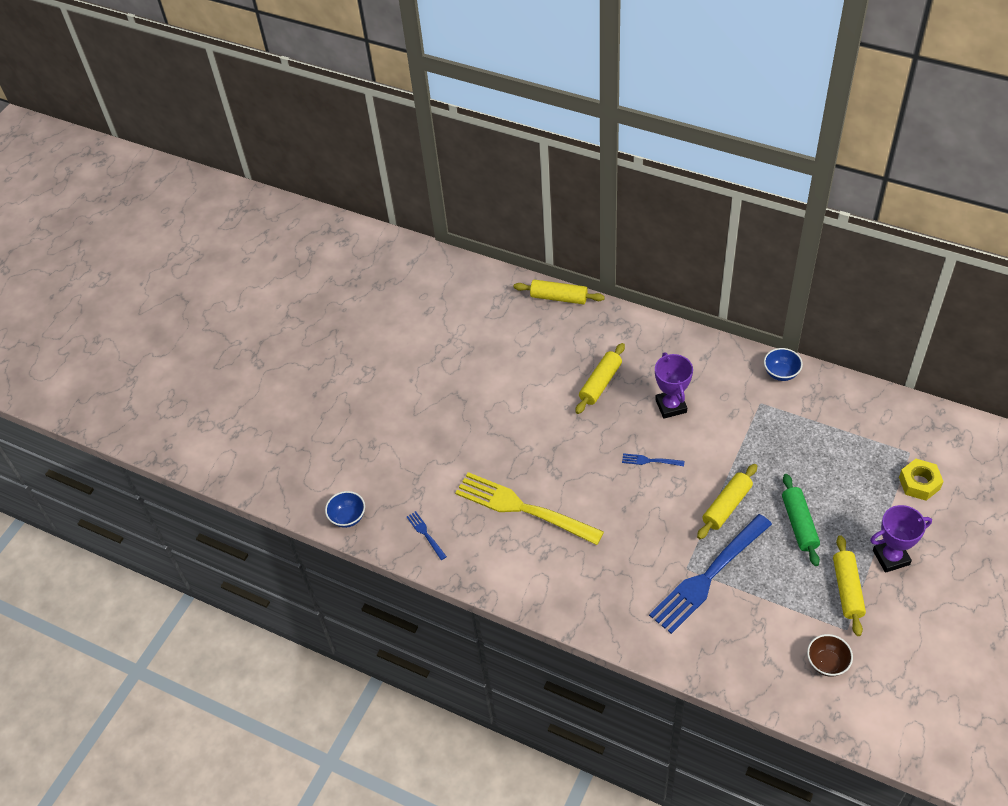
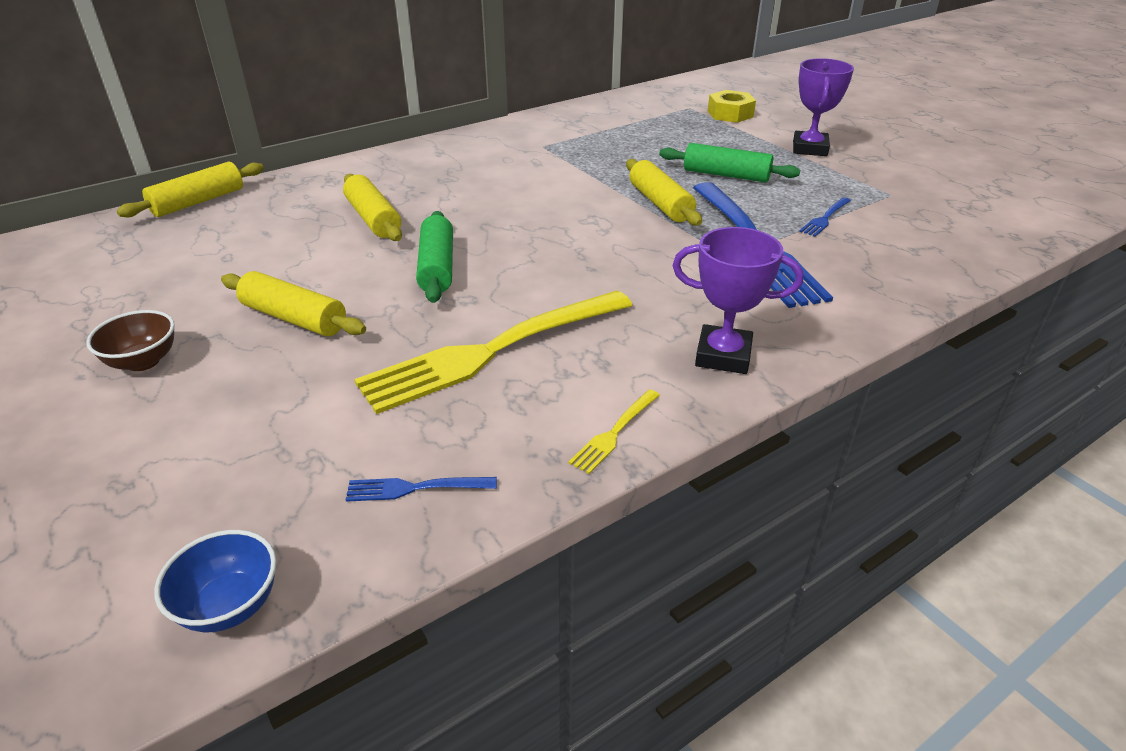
camera: 65 degrees left, 15 degrees down
blue fork [622,453,684,466] -> blue fork moved to [799,197,851,237]
purple trophy [655,352,693,419] -> purple trophy moved to [673,227,803,374]
blue bowl [764,348,803,381] -> none
brown bowl [807,634,853,677] -> brown bowl moved to [86,310,175,371]
yellow rolling pin [833,535,866,636] -> yellow rolling pin moved to [221,271,366,336]
none -> green rolling pin [416,211,453,303]
none -> yellow fork [569,389,660,474]

